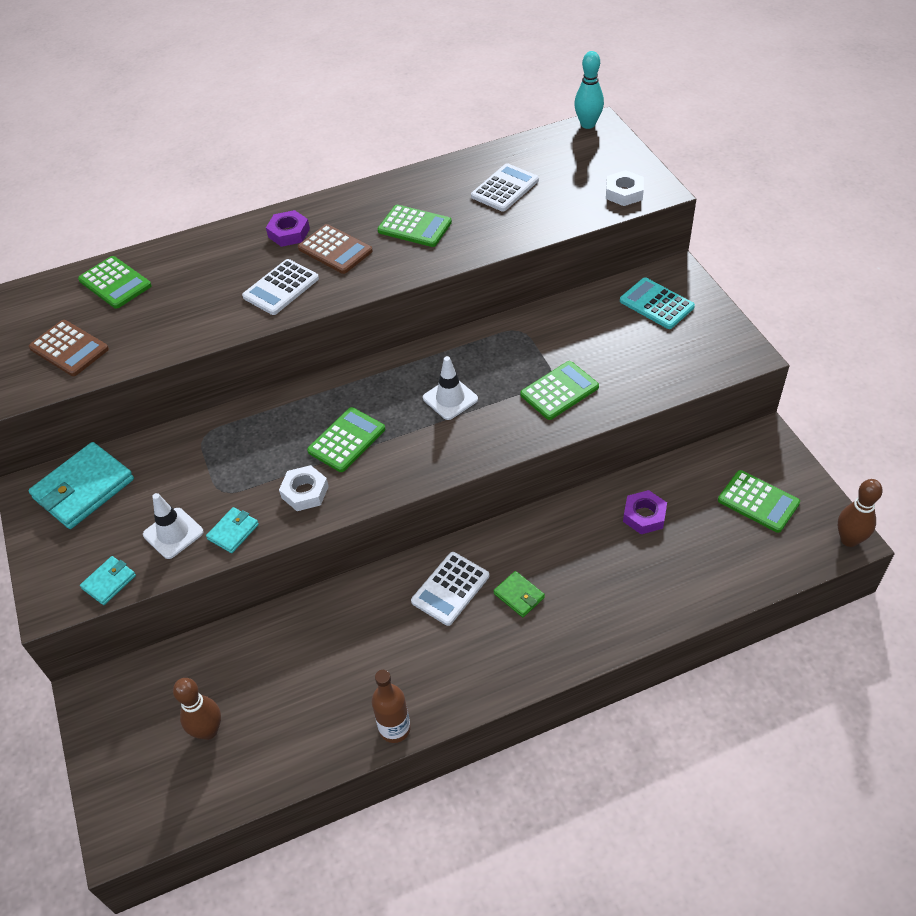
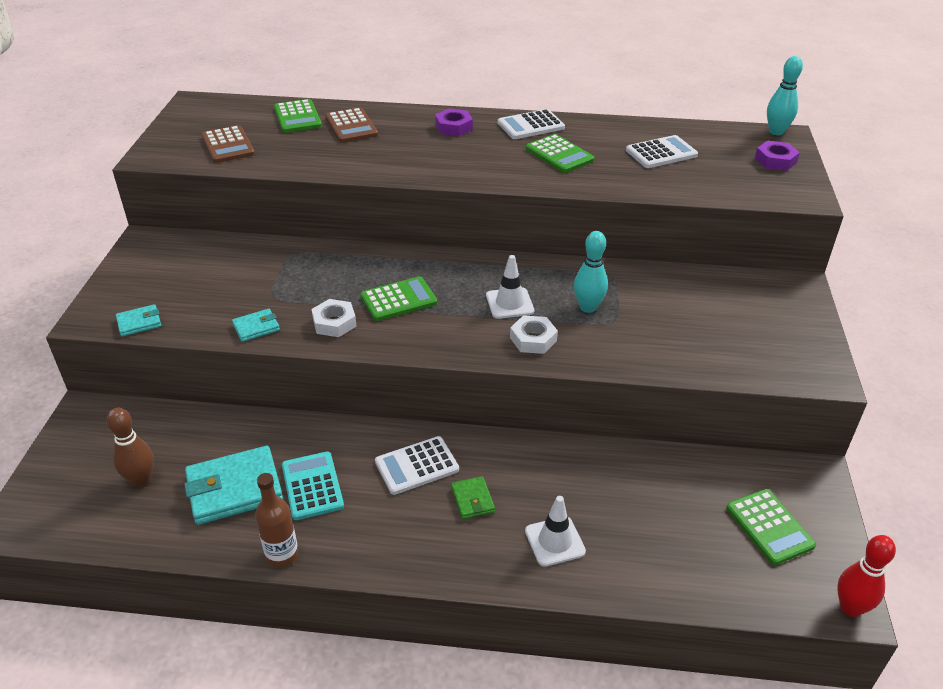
camera: 25 degrees right, 10 degrees down
turquoise wallet [28,442,134,529] -> turquoise wallet moved to [184,446,283,525]
white traffic cone [143,493,204,559] -> white traffic cone moved to [525,496,586,567]
white calculator [242,259,319,315] -> white calculator moved to [498,109,565,139]
brown calculator [298,224,373,274] -> brown calculator moved to [325,107,378,143]
green calculator [520,361,599,420] -> none
white nut [606,170,644,206] -> white nut moved to [510,315,558,354]
turquoise calculator [620,277,695,329] -> turquoise calculator moved to [282,452,344,520]
purple nut [623,490,667,534] -> purple nut moved to [755,141,800,171]
brown bowling pin [837,479,883,547] -> red bowling pin [837,535,896,617]
none -> turquoise bowling pin [574,231,608,313]

